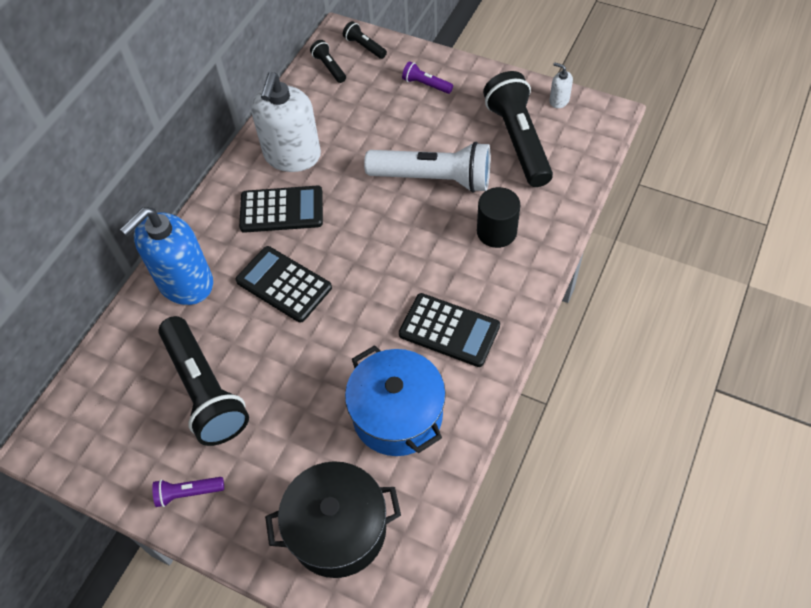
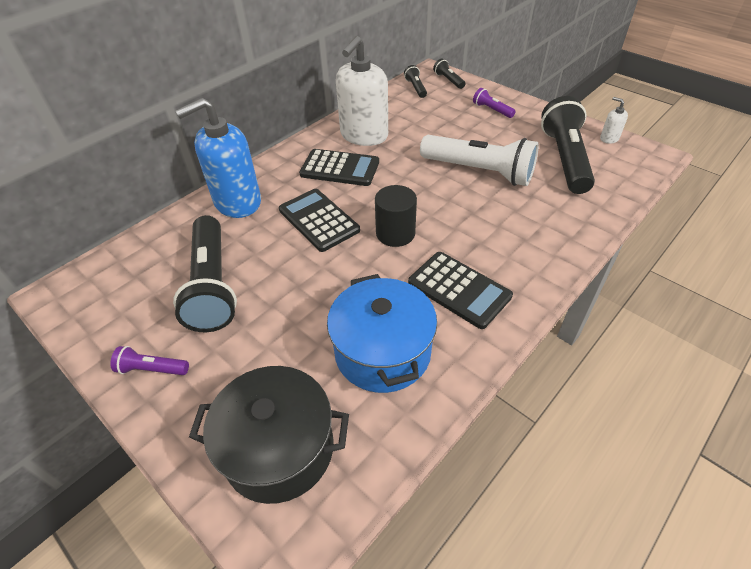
camera: 15 degrees right, 10 degrees down
black cylinder [477,187,520,248] -> black cylinder moved to [375,185,417,247]

